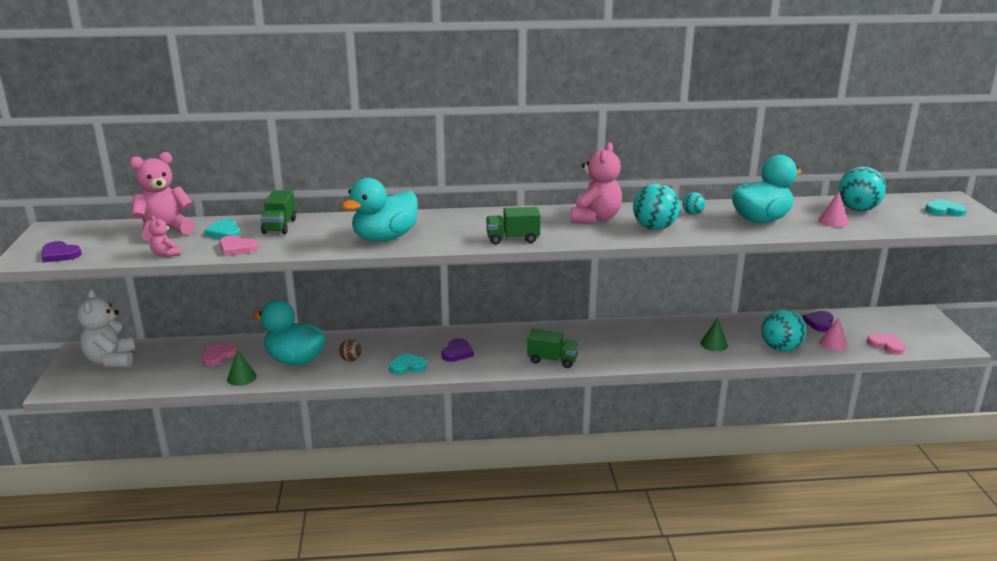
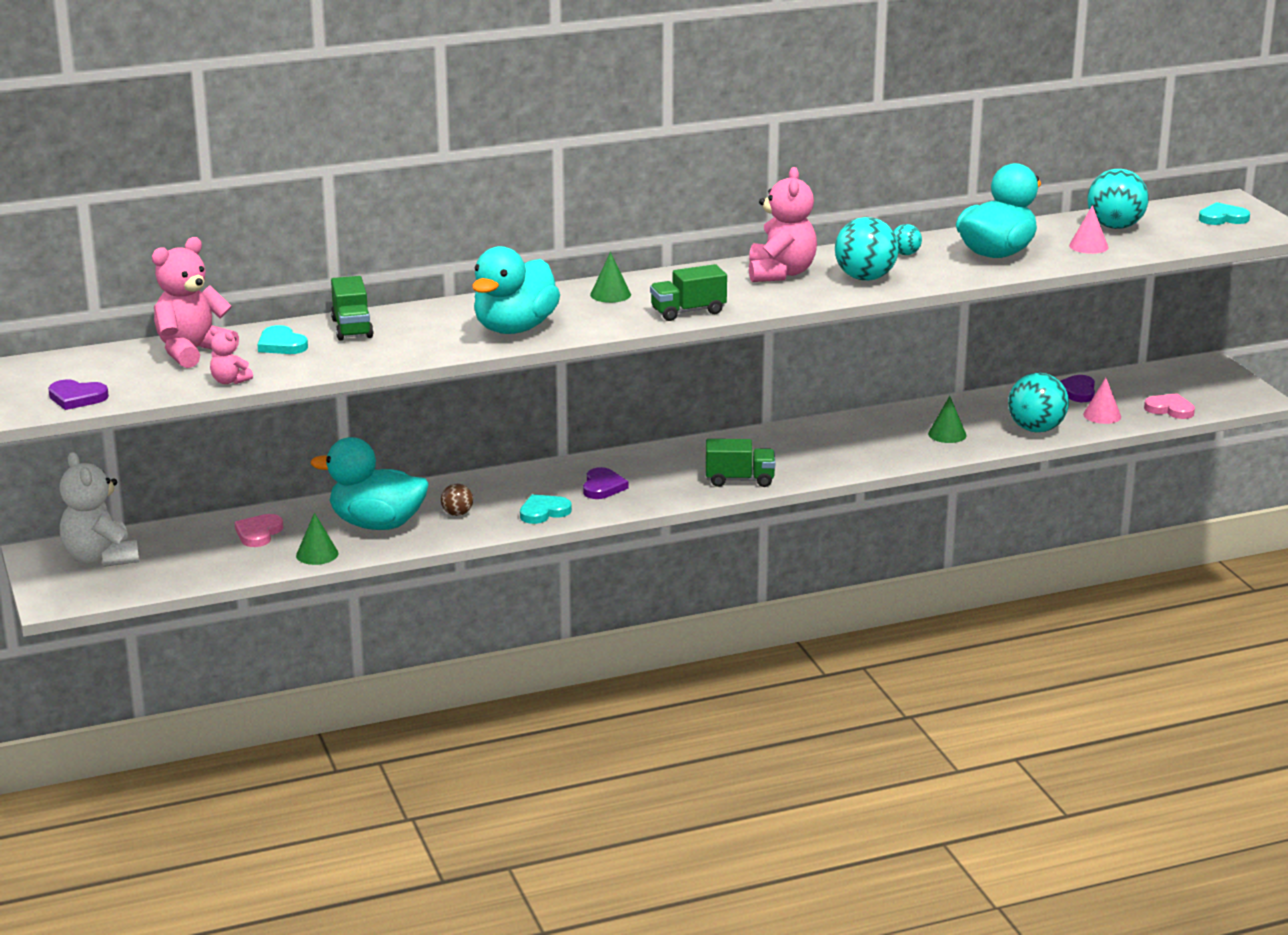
camera: 15 degrees left, 0 degrees up
pink heart [219,235,258,256] -> none
none -> green cone [590,252,631,303]

